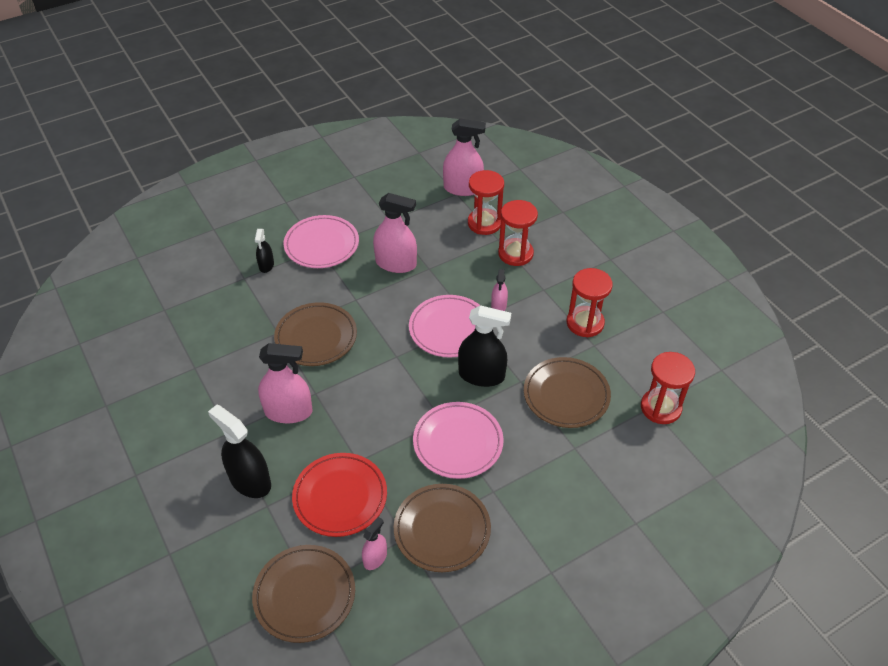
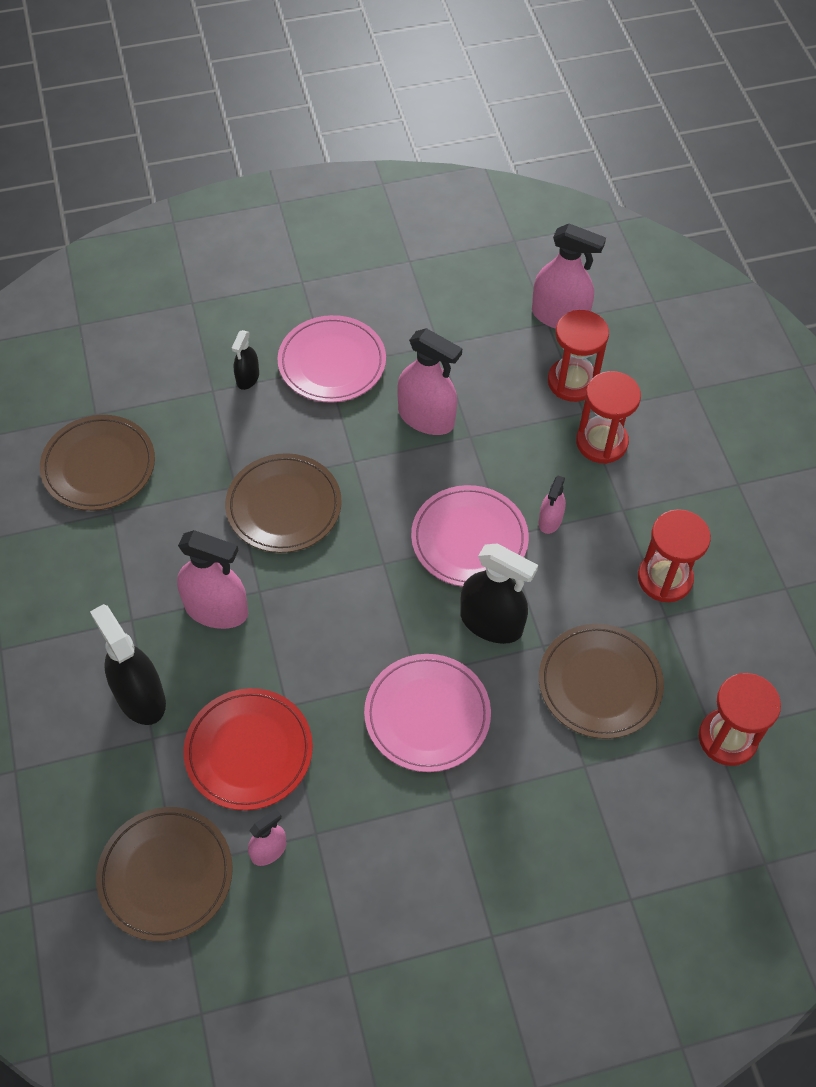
camera: 15 degrees right, 10 degrees up
brown plate [394,484,491,572] -> brown plate moved to [40,415,155,511]

